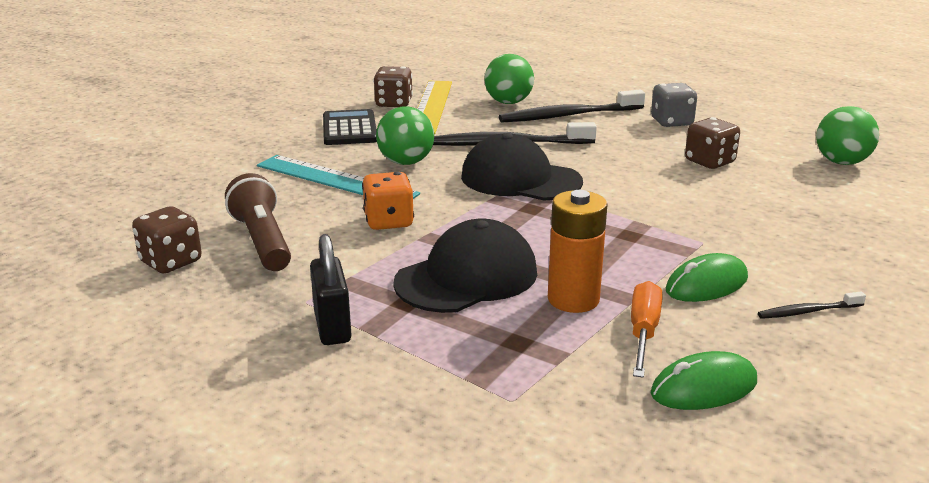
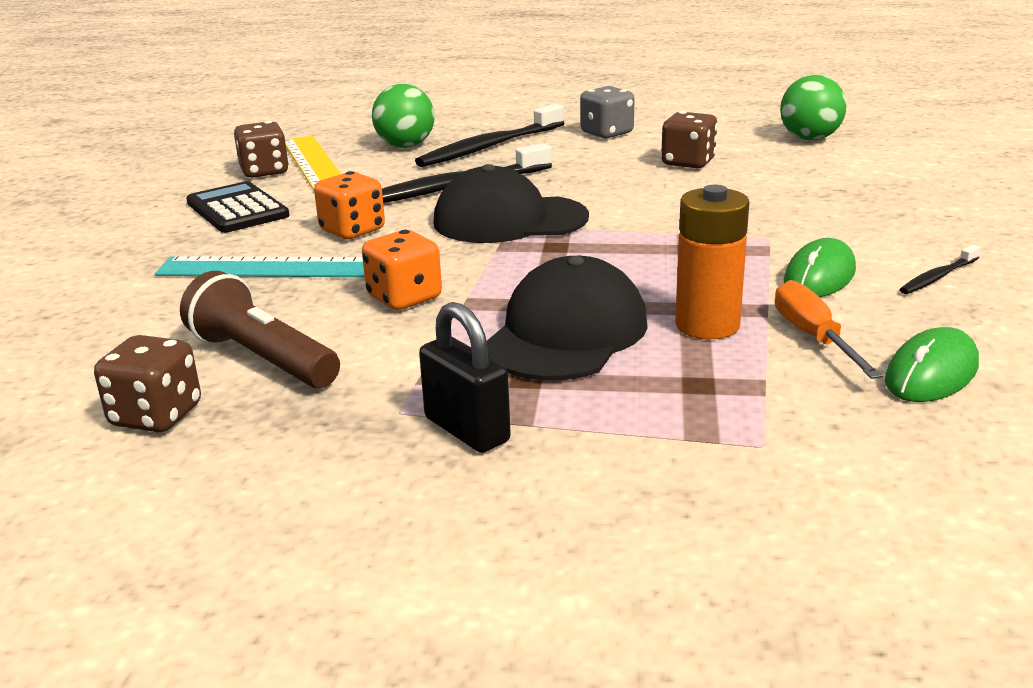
camera: 25 degrees left, 0 degrees up
green ball [376,106,434,165] -> orange dice [314,171,385,239]

